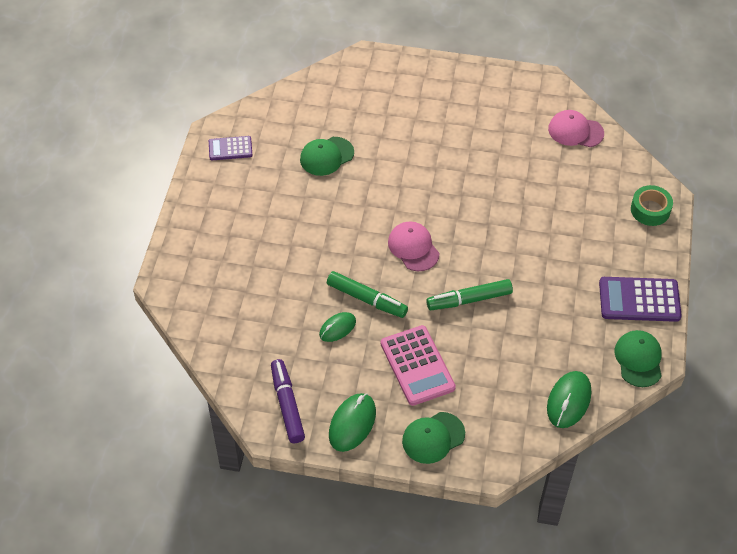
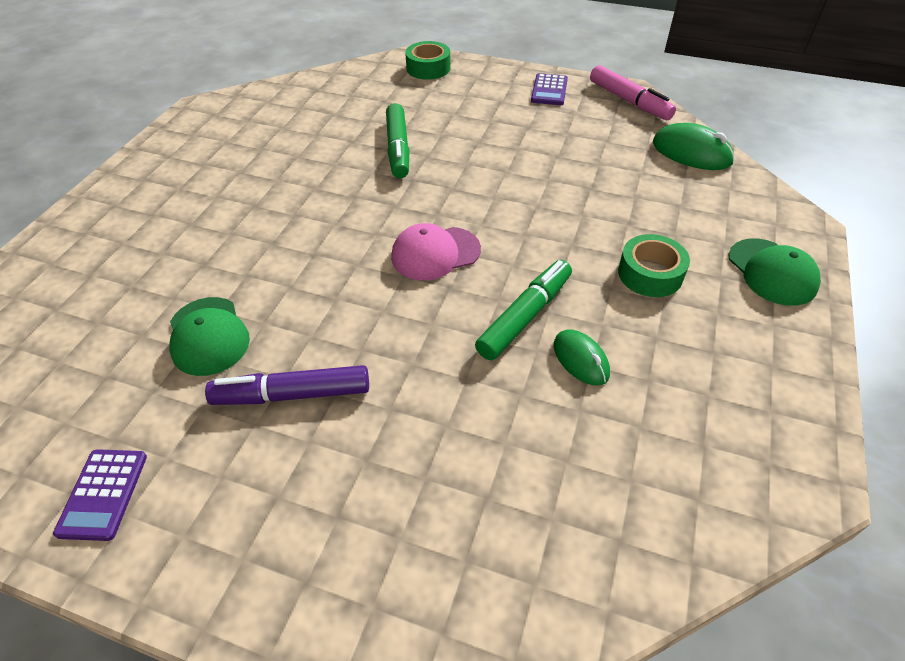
camera: 80 degrees left, 5 degrees down
purple marker [271,359,305,443] -> purple marker moved to [205,365,369,405]
green mouse [329,393,376,452] -> none
pink calculator [381,325,456,406] -> green tape [618,234,690,297]
green marker [426,279,513,310] -> green marker moved to [386,103,409,178]
pink cap [548,110,604,147] -> none
purple calculator [599,277,682,322] -> purple calculator [531,73,568,105], size x0.59
green cap [615,330,662,387] -> pink marker [590,65,676,120]

